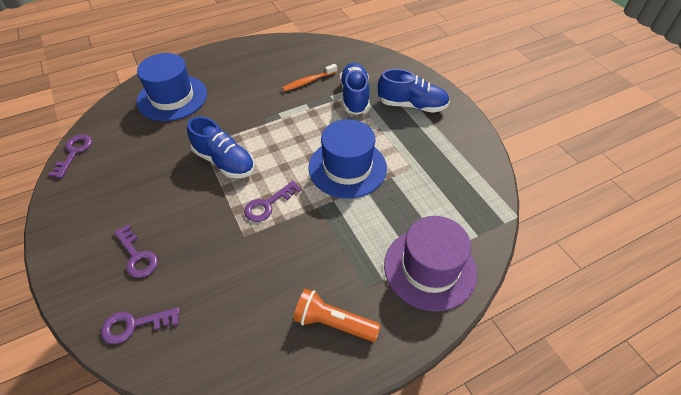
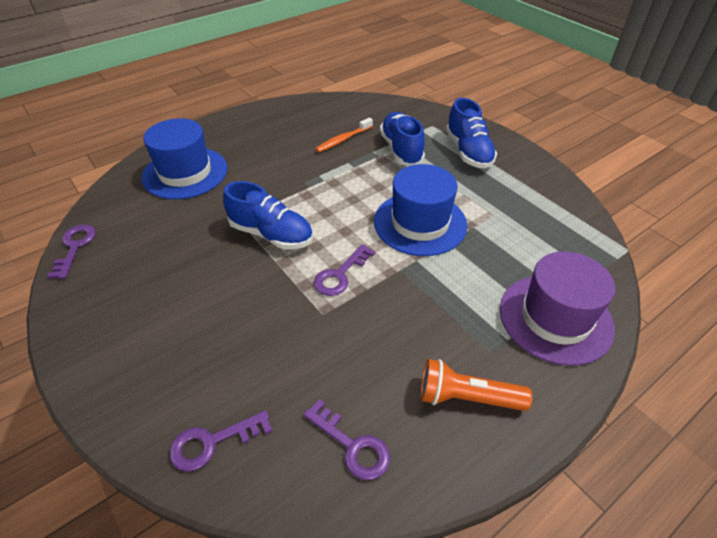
camera: 10 degrees left, 5 degrees down
purple key [114,224,158,278] -> purple key moved to [304,399,390,480]
blue shoe [378,69,450,113] -> blue shoe turned 75 degrees clockwise [446,98,497,168]

